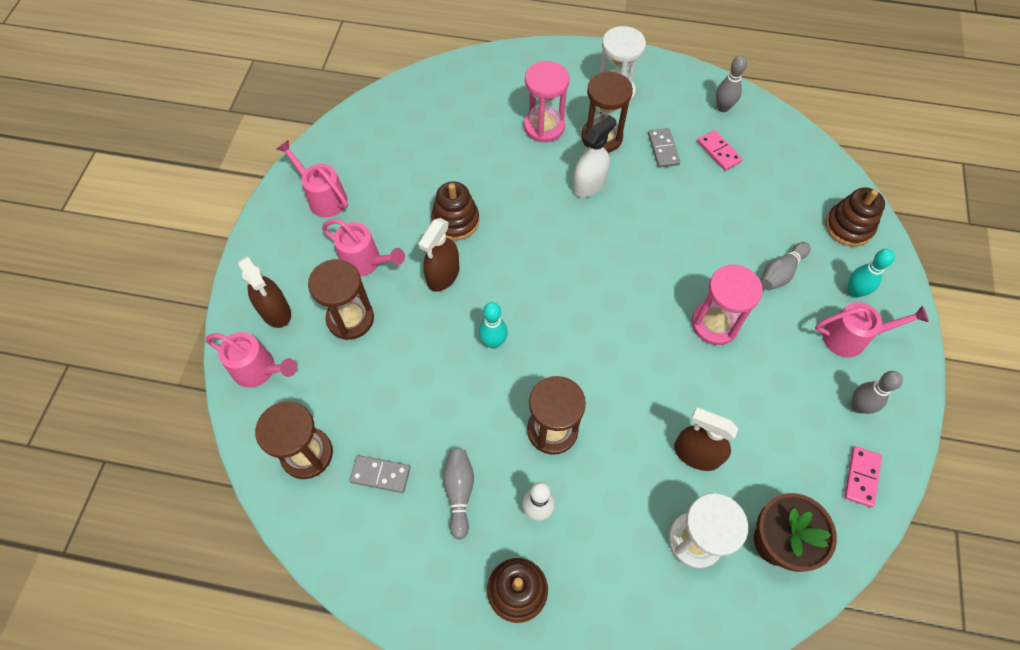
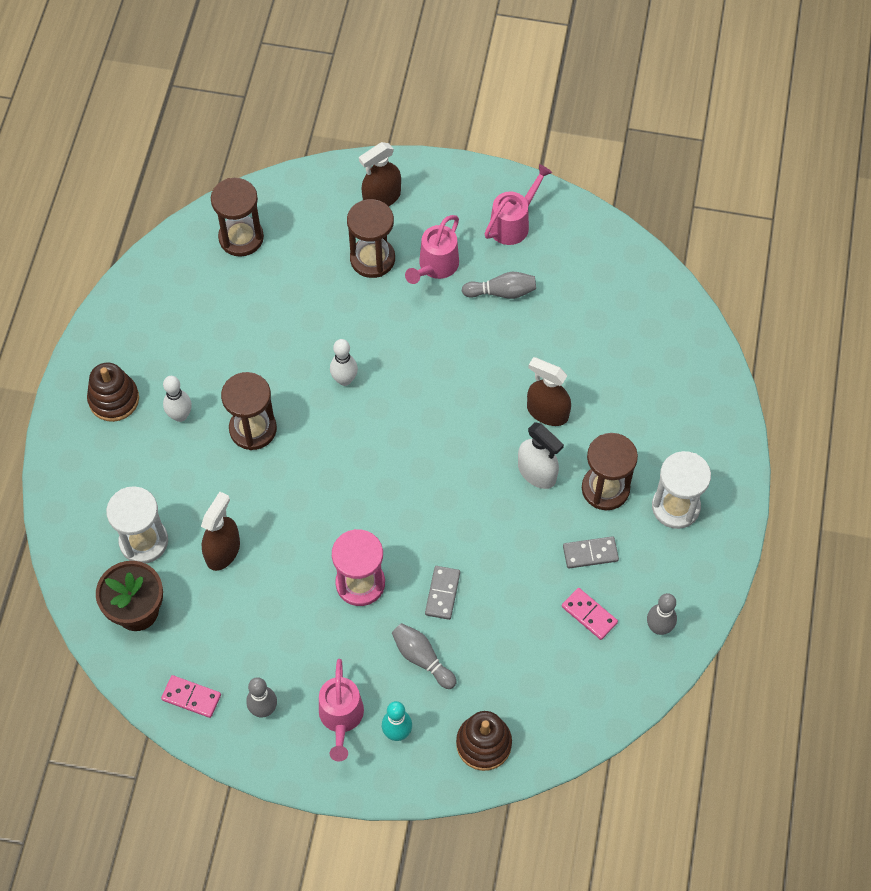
camera: 90 degrees right, 0 degrees up
pink watering can [206,332,297,388] -> none
grey domino [349,455,410,493] -> grey domino moved to [425,566,460,620]
brown spray bottle [418,218,459,292] -> brown spray bottle moved to [527,357,571,426]
brown stacking toy [431,181,479,241] -> none
grey bowling pin [443,449,474,540] -> grey bowling pin moved to [462,272,536,299]
turquoise bowling pin [479,302,508,349] -> white bowling pin [330,339,358,386]
pink hourglass [524,61,570,142] -> none
pink domino [697,130,743,171] -> pink domino turned 75 degrees clockwise [562,588,618,640]

